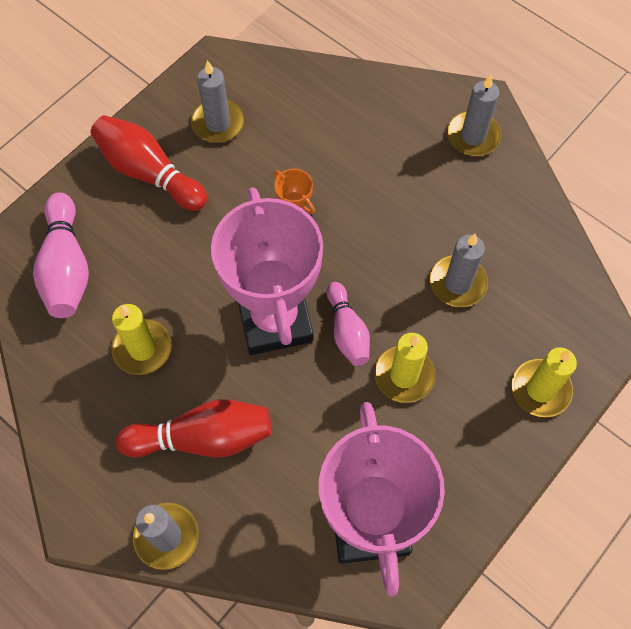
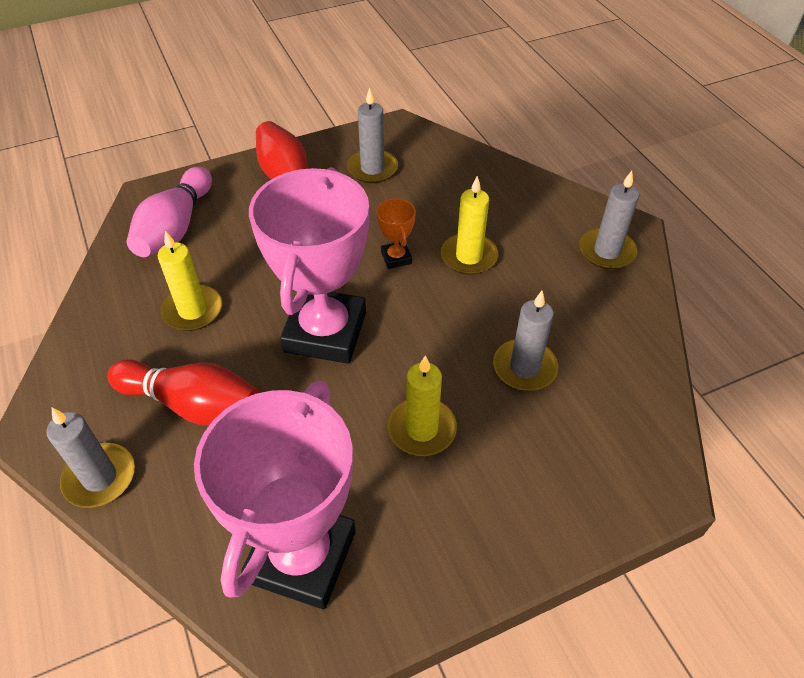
camera: 25 degrees right, 15 degrees down
pink bowling pin [327,282,370,366] -> none
yellow candle [511,347,577,417] -> yellow candle moved to [441,176,498,275]

